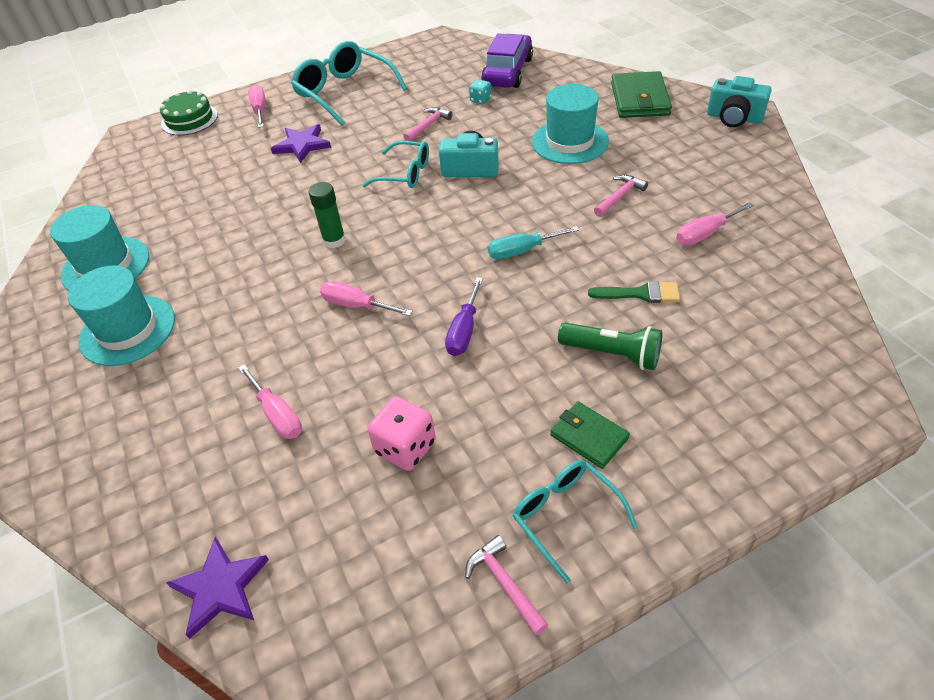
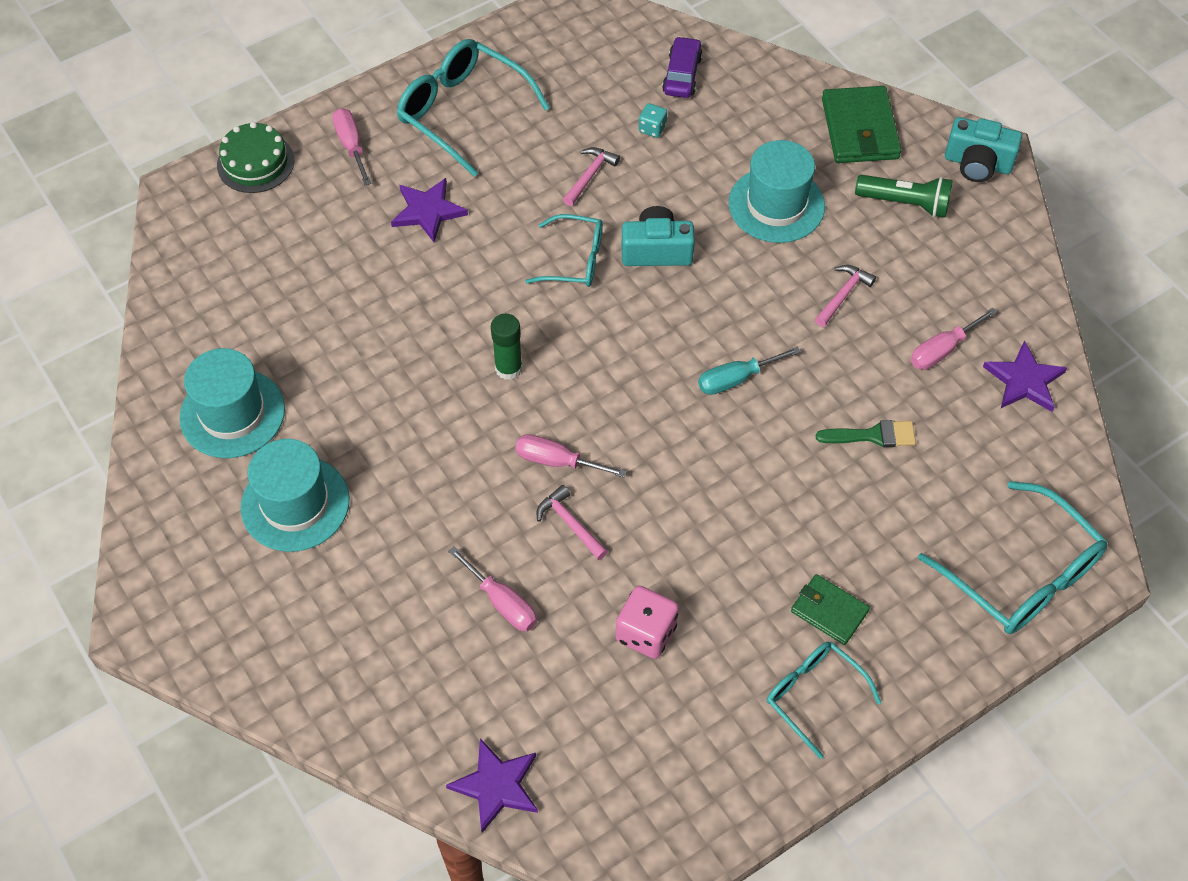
camera: 10 degrees left, 10 degrees up
purple screwdriver [445,277,483,356] -> none
pink hammer [465,535,548,635] -> pink hammer moved to [537,485,608,560]
purple car [481,33,533,88] -> purple car [662,36,703,98], size x0.63
green flashlight [558,323,662,370] -> green flashlight moved to [855,175,953,218]
none -> turquoise glasses [918,481,1108,634]
none -> purple star [983,340,1067,412]

